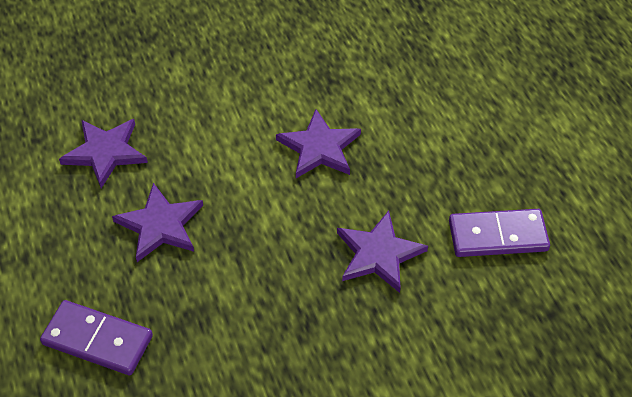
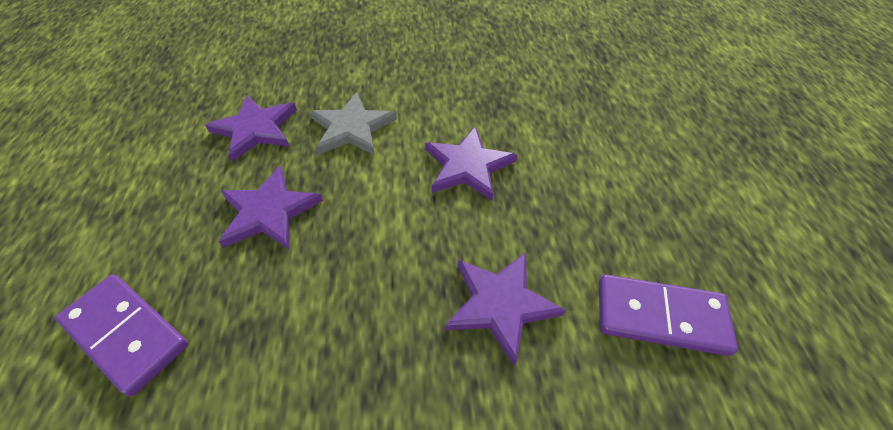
camera: 15 degrees right, 0 degrees up
none -> grey star [310,92,397,155]

